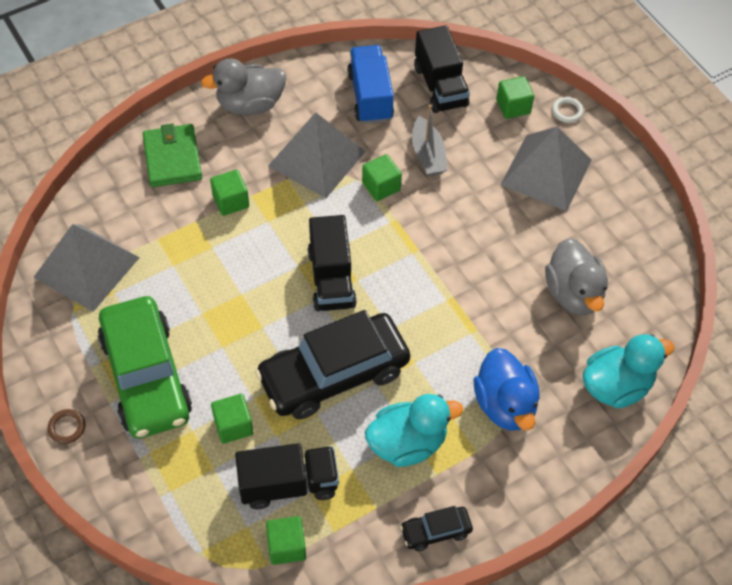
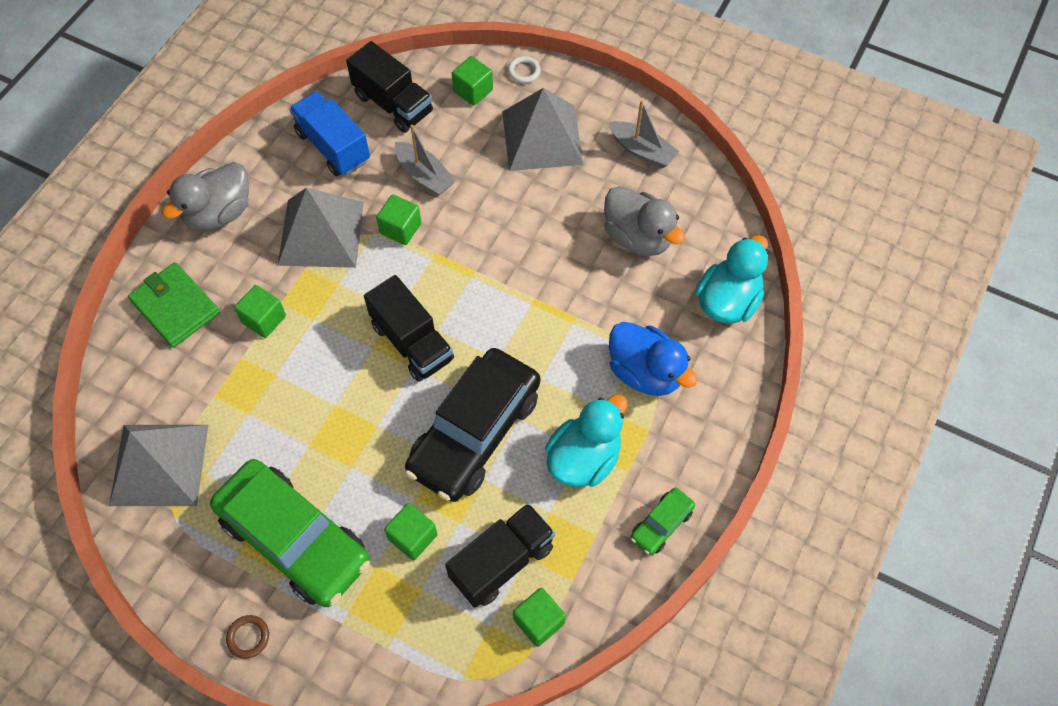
camera: 30 degrees left, 5 degrees up
black car [400,506,473,551] -> green car [631,488,695,555]
none -> grey boat [609,100,679,168]

